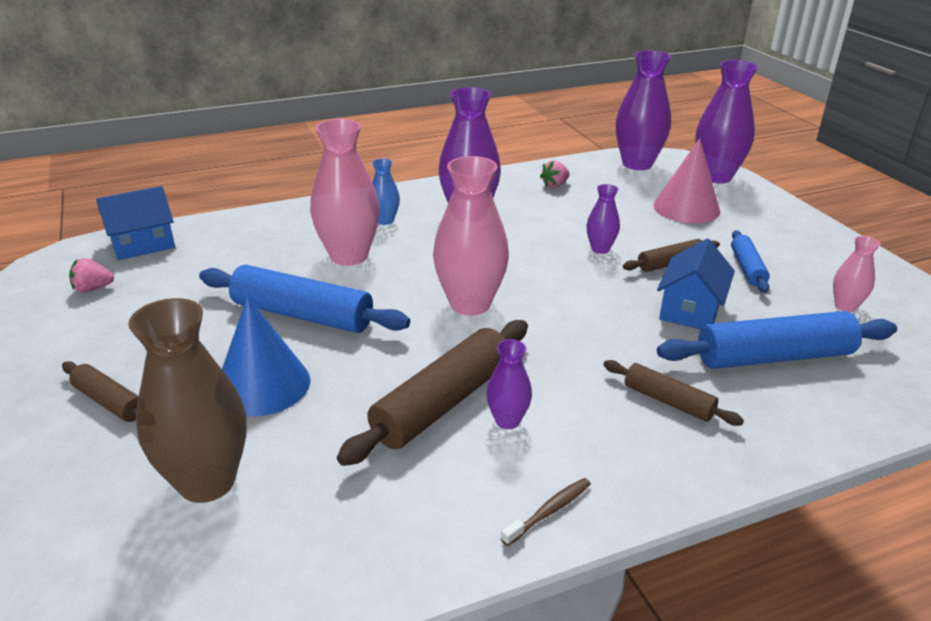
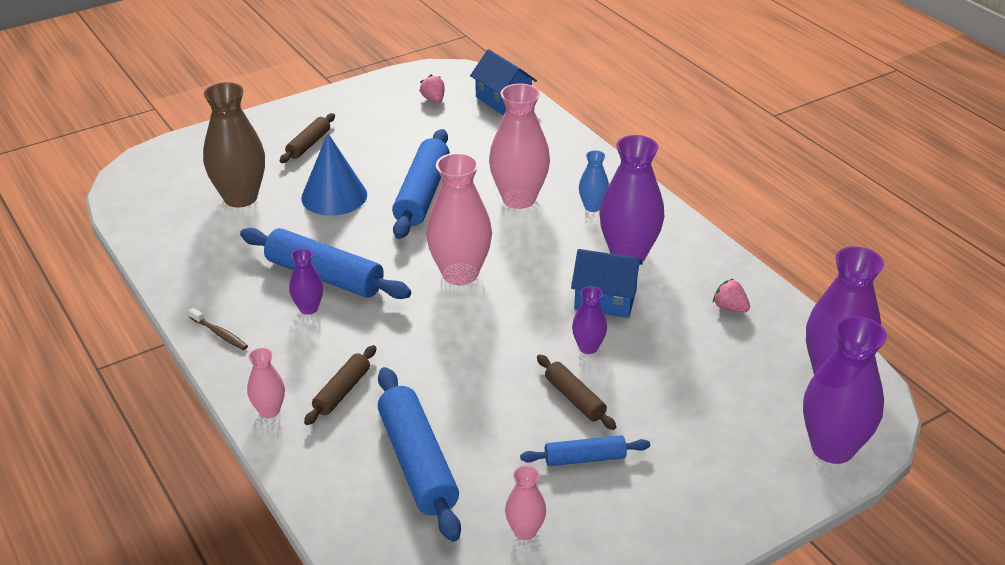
camera: 80 degrees right, 5 degrees up
brown rolling pin [337,320,528,466] -> blue rolling pin [240,228,411,299]
pink cone [654,138,720,224] -> none
blue house [657,239,735,329] -> blue house moved to [571,249,643,318]
none -> pink vase [247,348,285,418]

